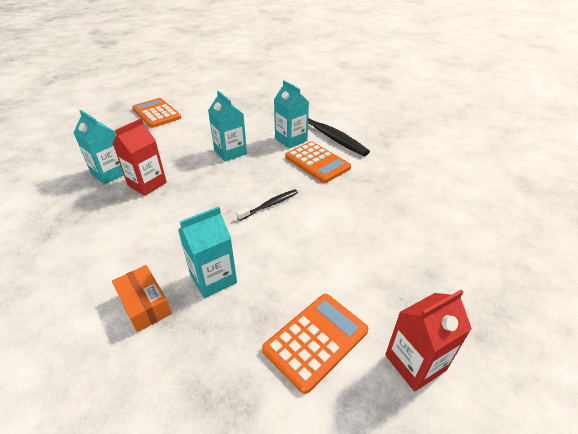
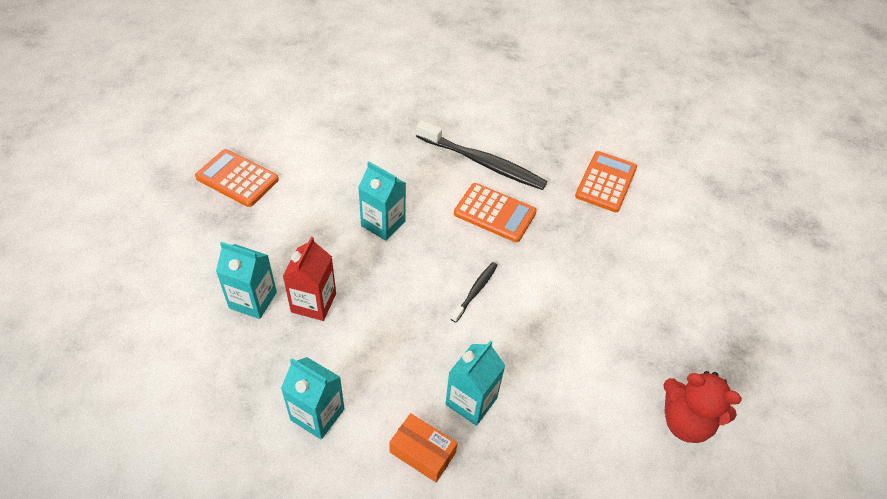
camera: 25 degrees left, 10 degrees up
orange calculator [262,294,368,394] -> orange calculator moved to [575,151,637,212]
turquoise carton [274,80,309,148] -> turquoise carton moved to [281,357,345,440]
red carton [385,290,472,391] -> red teddy bear [663,371,742,443]

